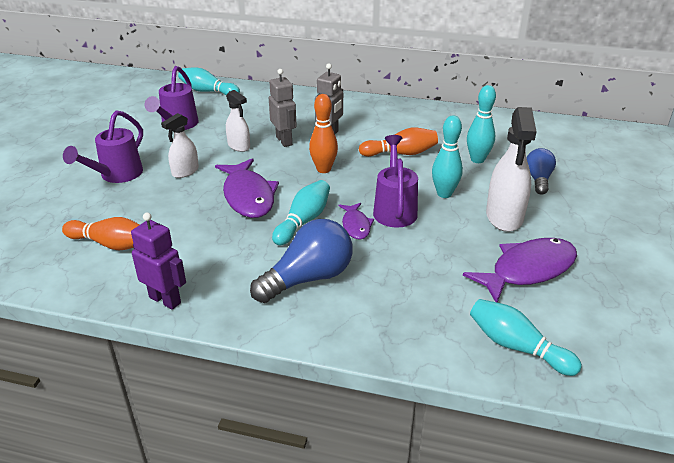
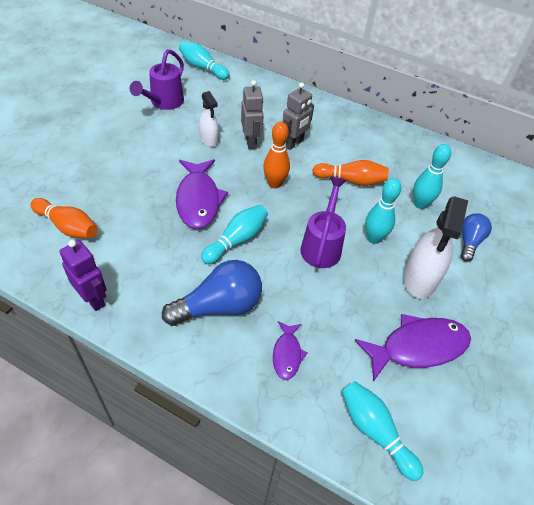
camera: 10 degrees right, 15 degrees up
purple watering can [63,110,143,183] -> none
white spray bottle [161,113,199,178] -> none
purple fish [339,203,374,240] -> purple fish moved to [273,321,308,380]

